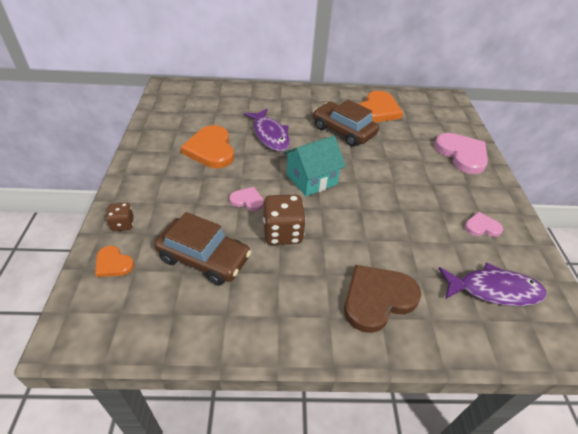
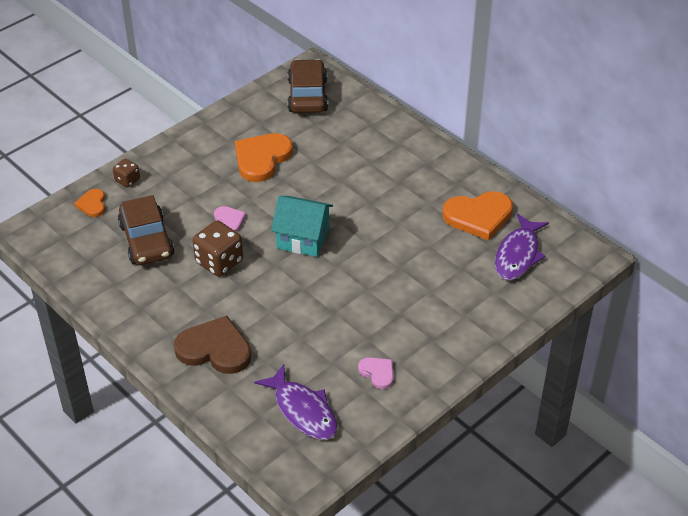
camera: 50 degrees right, 0 degrees up
purple fish [244,109,290,151] -> purple fish moved to [495,214,549,280]
brown car [313,100,379,146] -> brown car moved to [288,59,328,113]
pink heart [434,133,488,174] -> none

